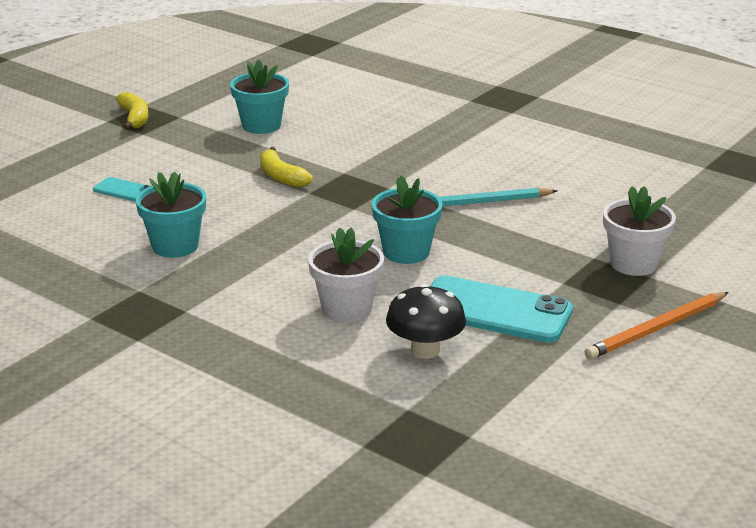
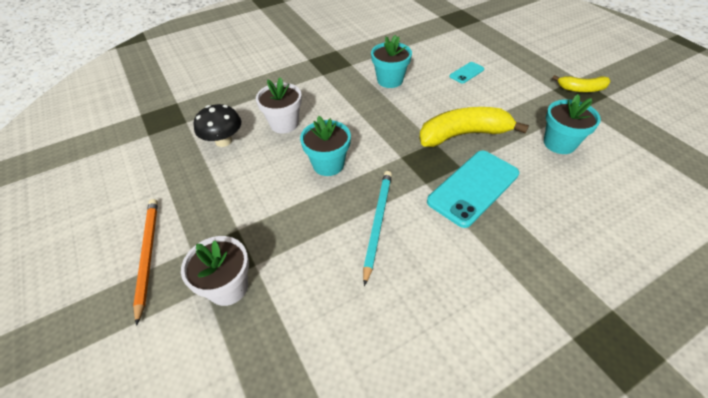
camera: 115 degrees right, 20 degrees up
yellow banana [260,147,313,188] -> yellow banana [419,107,529,147], size x1.78
turquoise phone [430,275,573,343] -> turquoise phone moved to [427,151,519,228]

